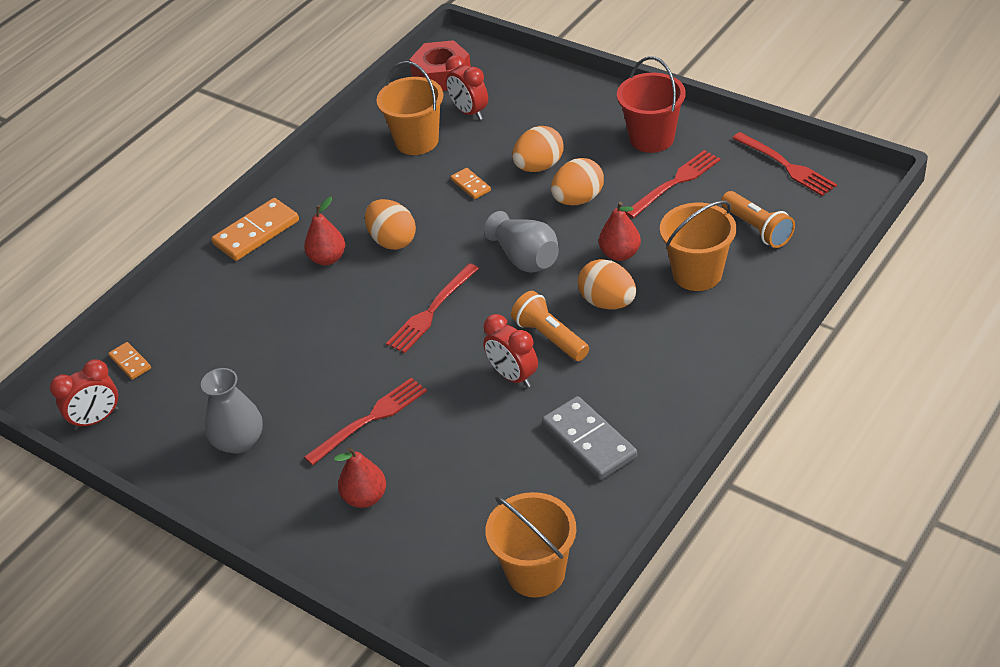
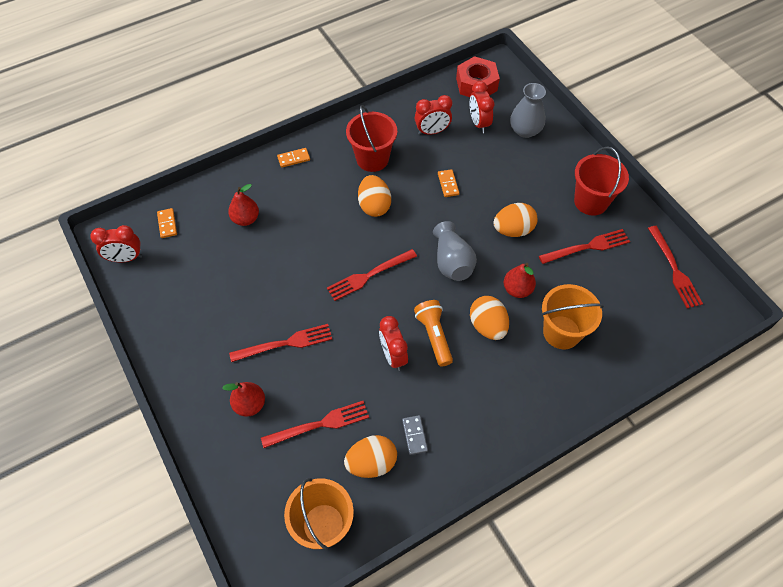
camera: 20 degrees right, 15 degrees up
grey vase [201,368,263,454] -> grey vase moved to [510,83,546,138]
orange domino [212,198,299,261] -> orange domino [277,148,310,168], size x0.53
red pear [304,197,345,265] -> red pear moved to [228,184,259,226]
orange bucket [376,61,443,155] -> red clock [415,95,452,135]
orange egg [512,126,563,172] -> orange egg moved to [344,435,397,478]
grey domino [542,396,637,480] -> grey domino [402,415,428,455], size x0.53
orange flashlight [721,191,795,248] -> none
none -> red fork [261,401,369,448]
none -> red bucket [346,105,397,172]

